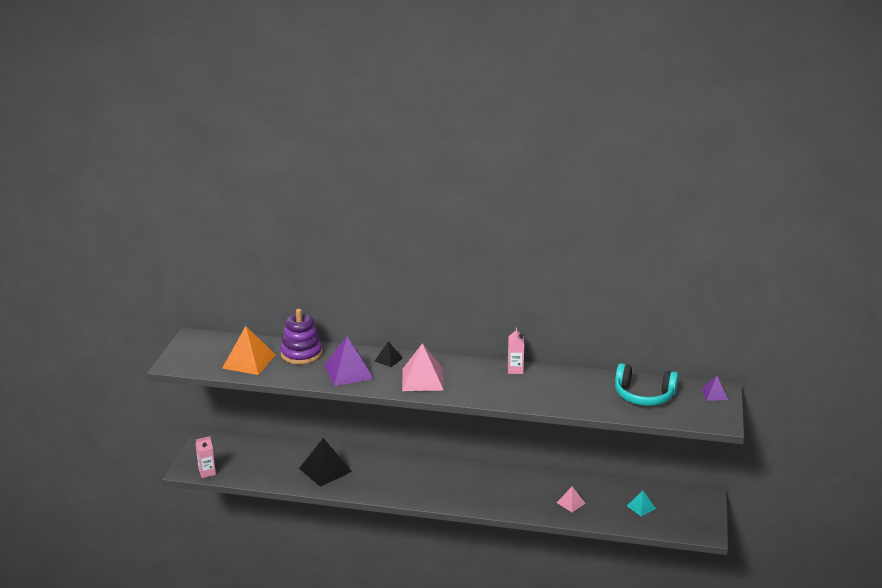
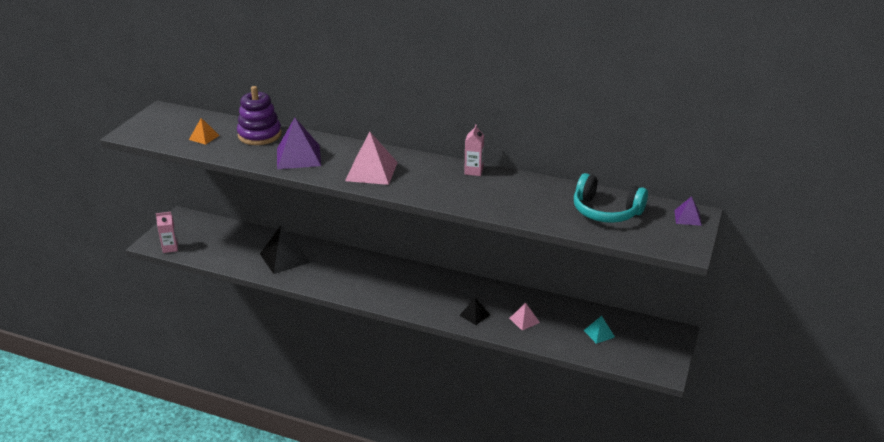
camera: 10 degrees right, 5 degrees up
orange pyramid [222,326,276,375] -> orange pyramid [189,118,220,145], size x0.52
black pyramid [375,342,403,367] -> black pyramid moved to [459,297,490,325]

